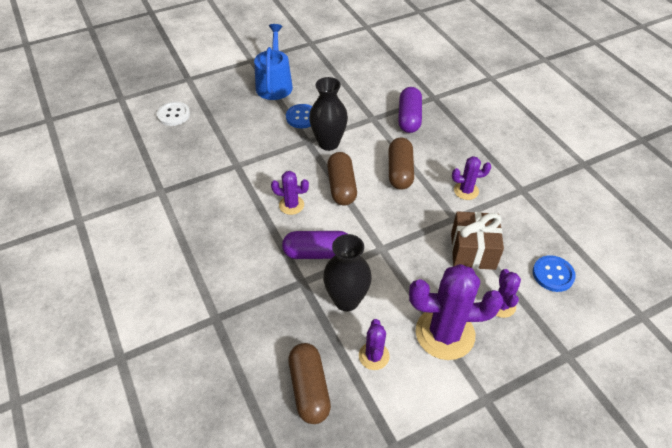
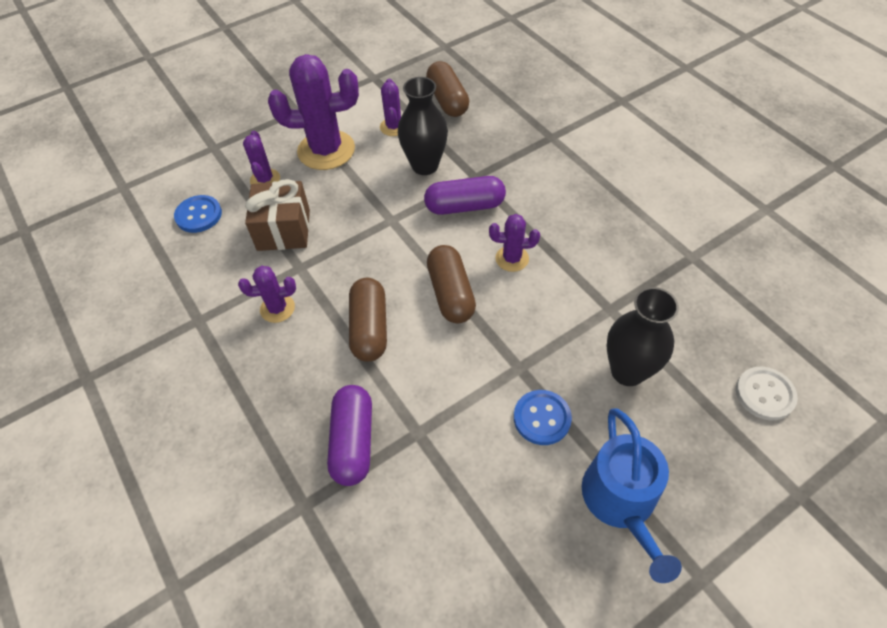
camera: 175 degrees right, 5 degrees up
black vase [309,77,348,151] -> black vase moved to [607,287,679,386]

